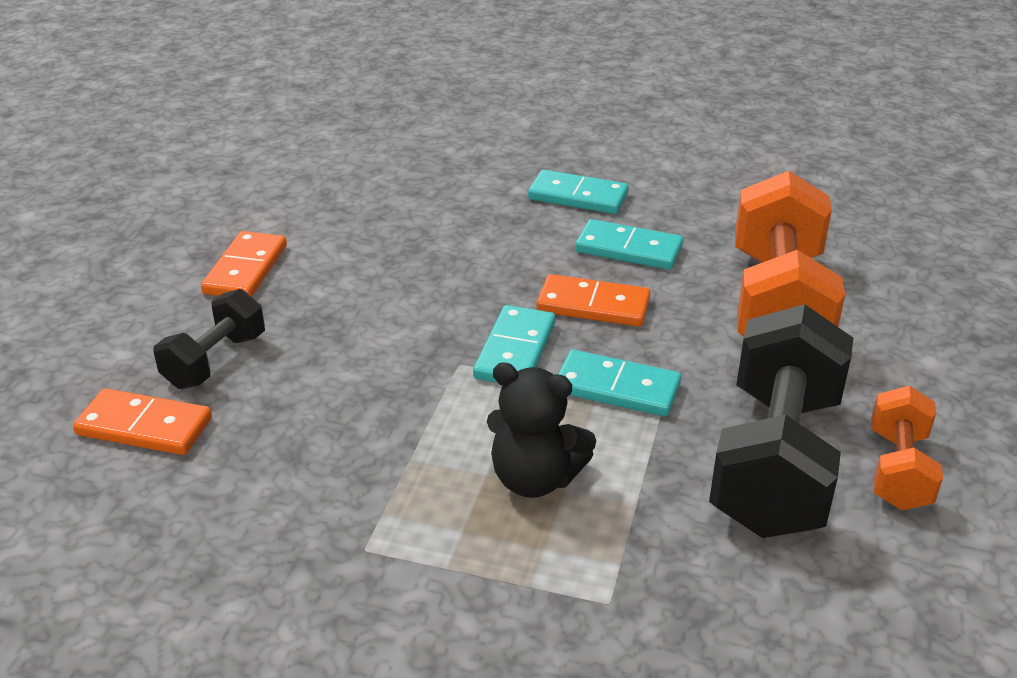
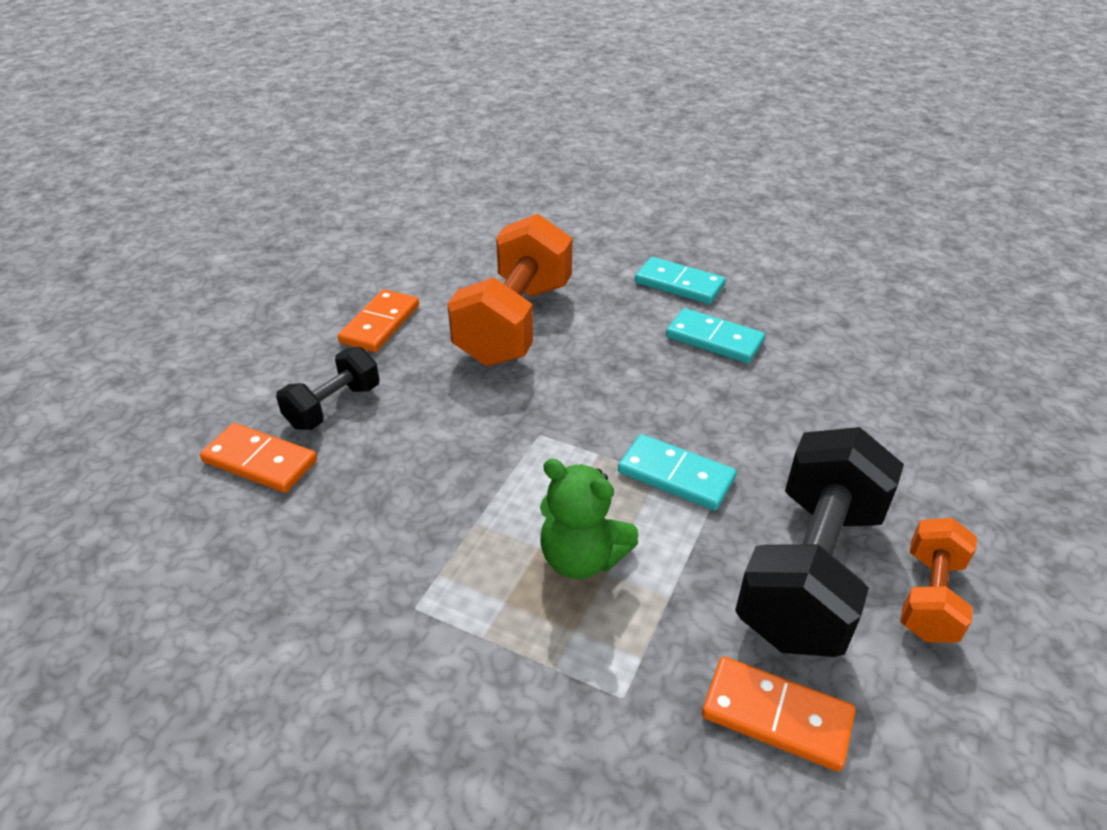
camera: 10 degrees right, 5 degrees up
turquoise domino [473,305,556,383] -> none
black teddy bear [487,362,596,498] -> green teddy bear [540,459,639,579]
orange domino [536,274,651,327] -> orange domino moved to [702,656,855,772]
orange dumbbell [735,171,845,336] -> orange dumbbell moved to [447,214,573,366]

